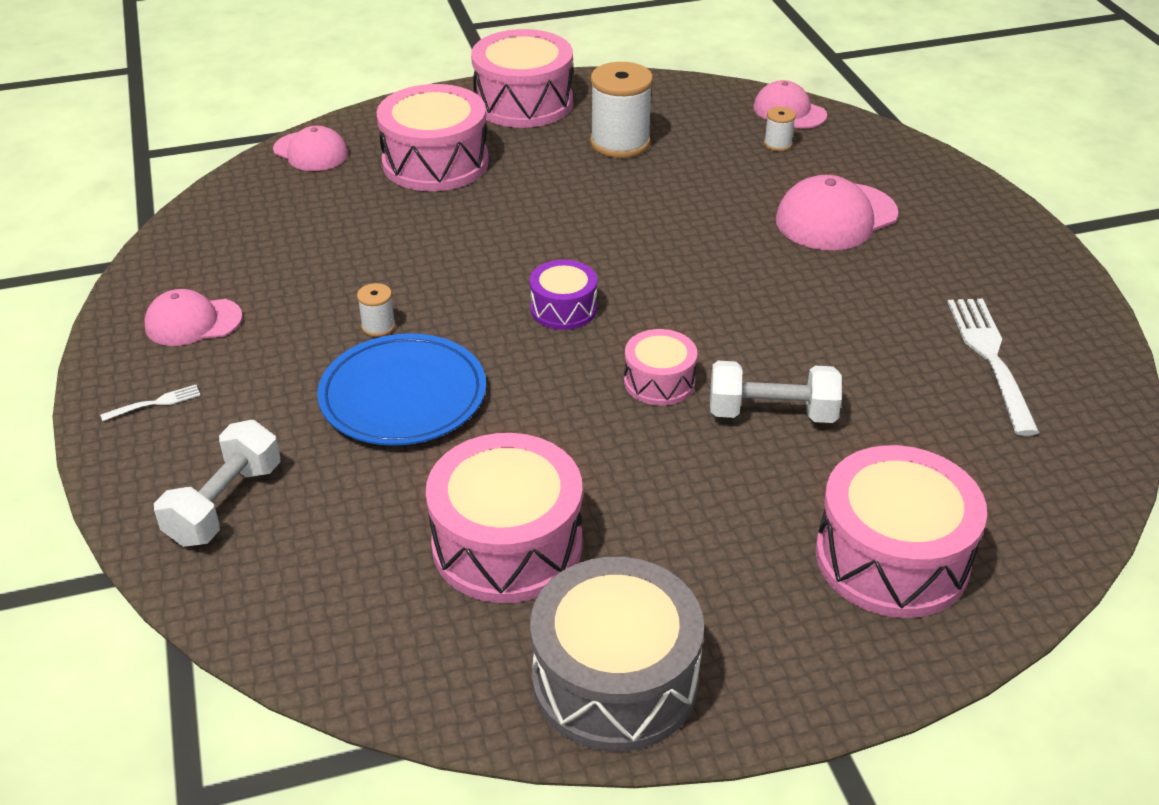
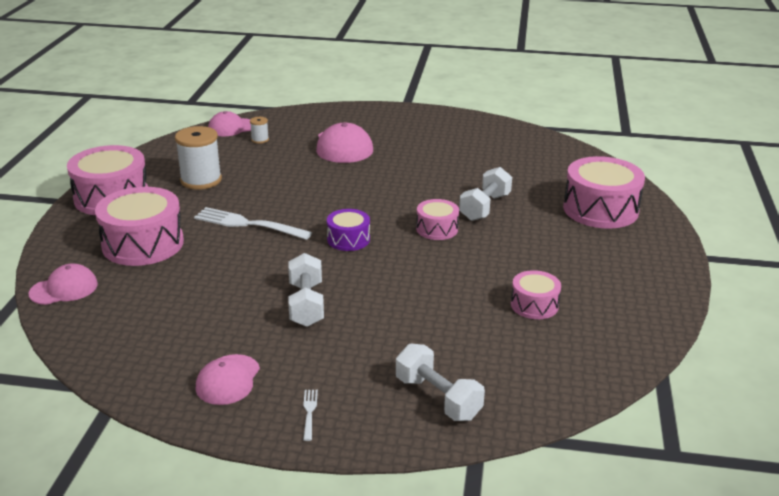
camera: 65 degrees left, 10 degrees down
blue plate [317,333,486,446] -> none
white spool [357,283,396,337] -> white dumbbell [288,253,324,327]
pink drum [426,433,583,603] -> pink drum [511,270,561,319], size x0.54
grey drum [530,557,704,752] -> none
white fork [947,299,1040,436] -> white fork moved to [194,207,312,240]

